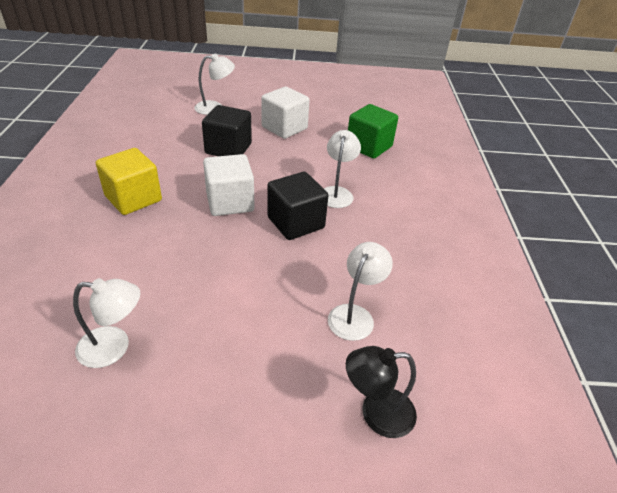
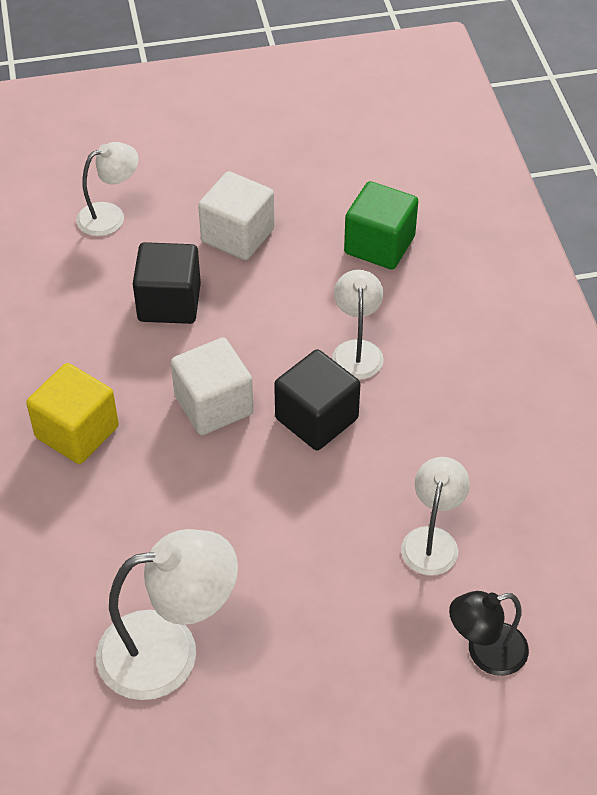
camera: 10 degrees left, 10 degrees up
white lamp [73,278,140,368] -> white lamp [96,529,238,700], size x1.66

